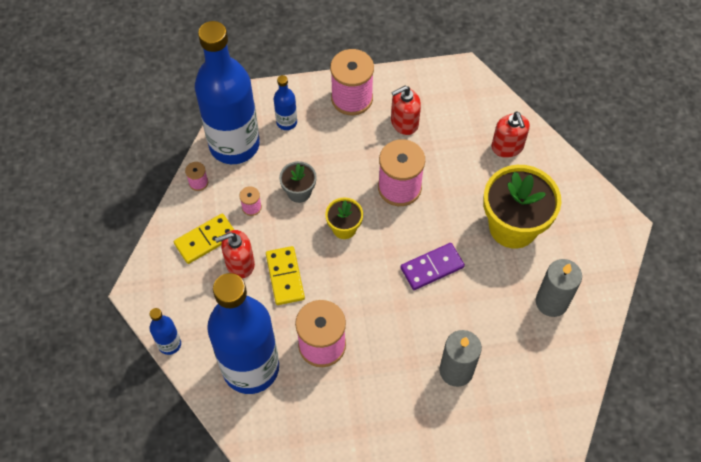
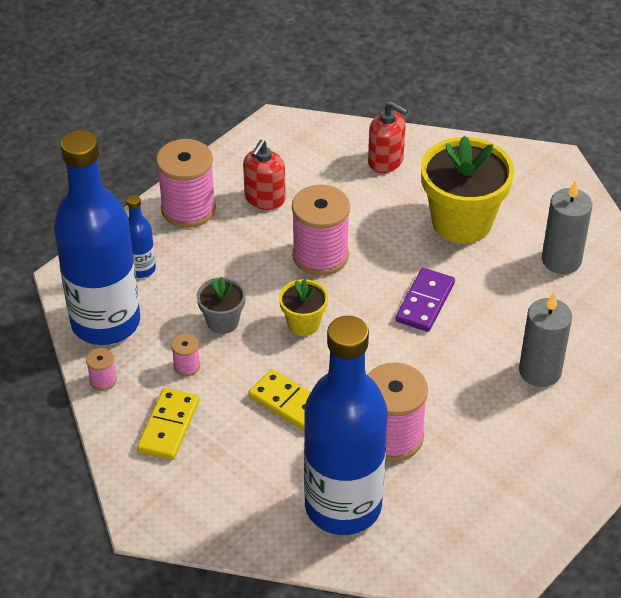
camera: 40 degrees left, 15 degrees down
blue bottle [150,308,181,355] -> none
red soap dispenser [215,230,255,278] -> none

